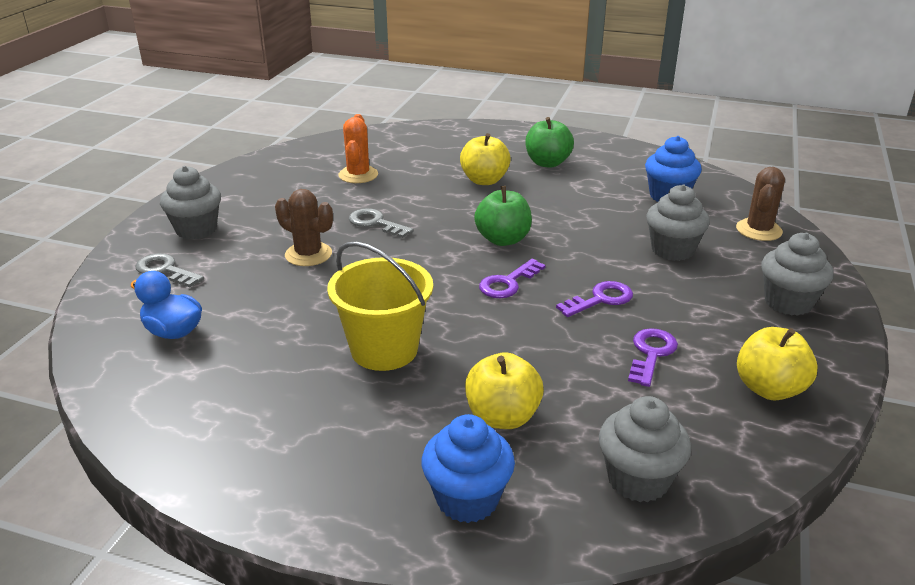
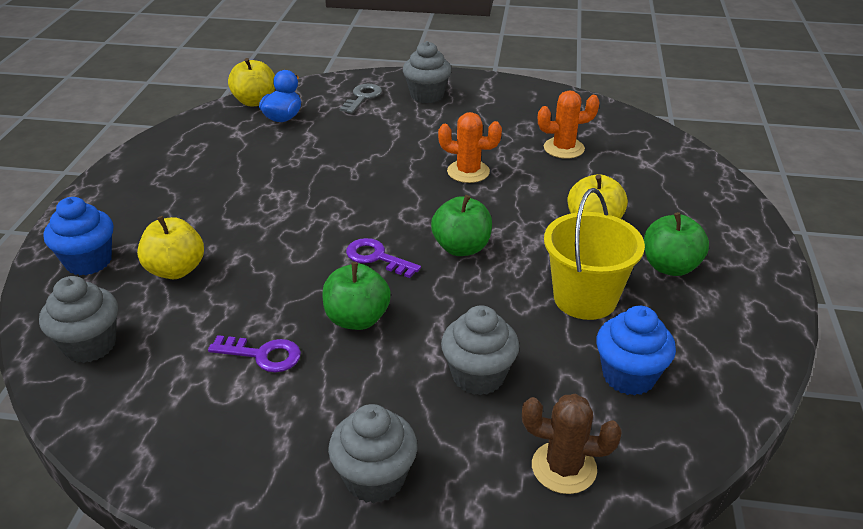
camera: 80 degrees right, 5 degrees up
brown cactus [275,189,333,266] -> none
yellow bucket [327,242,433,371] -> yellow bucket moved to [544,188,645,320]
grey key [349,208,414,238] -> orange cactus [438,112,502,183]
purple key [556,281,633,317] -> green apple [322,262,391,330]
yellow apple [737,327,818,400] -> yellow apple moved to [228,58,275,107]

